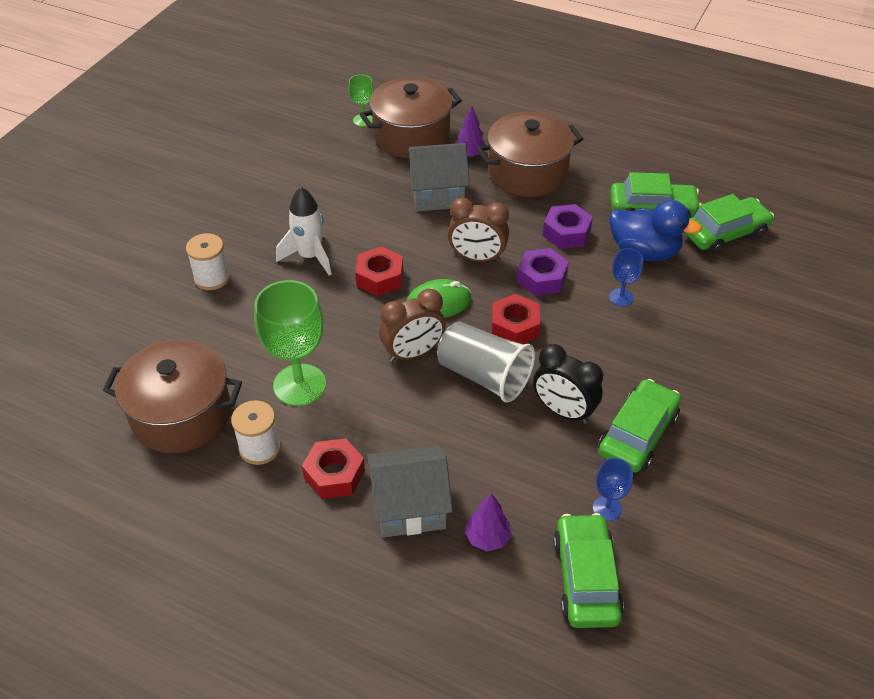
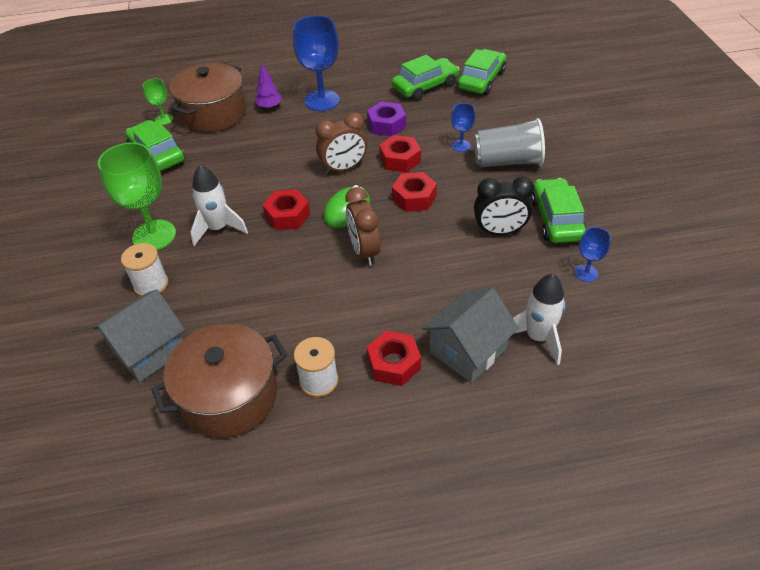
camera: 35 degrees left, 0 degrees up
green goblet [254,280,326,406] -> green goblet moved to [98,143,176,250]
brown clock [379,289,446,362] -> brown clock turned 135 degrees clockwise [345,187,381,266]
grey house [406,143,470,212] -> grey house moved to [93,289,185,382]
grey cup [437,321,535,403] -> grey cup moved to [474,118,545,167]
purple tree [465,493,512,551] -> white rocket [513,274,565,365]
brown pot [477,112,583,197] -> blue goblet [293,15,340,111]
purple nut [517,248,569,296] -> red nut [379,135,421,172]
green car [553,513,624,628] -> green car moved to [126,120,185,171]
blue duck [609,200,702,261] -> none

